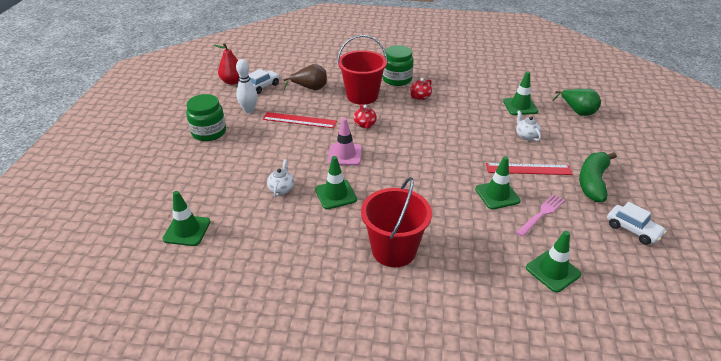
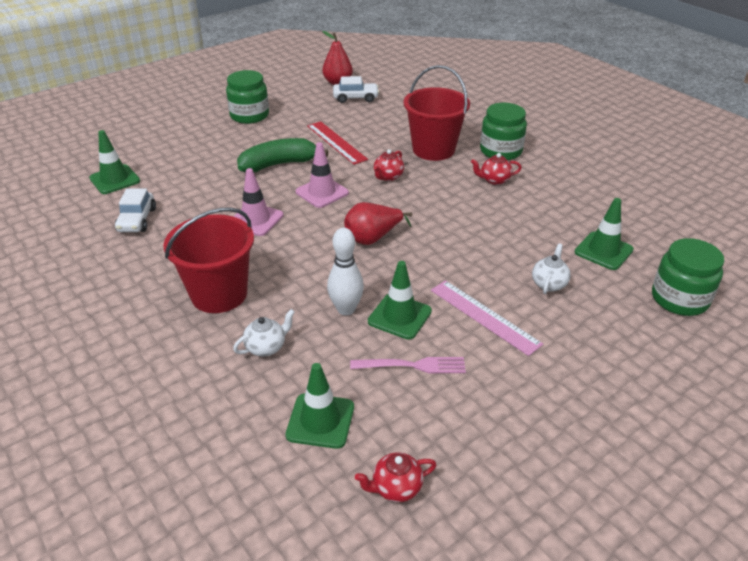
camera: 45 degrees right, 0 degrees up
white bowling pin [236,59,257,113] -> white bowling pin moved to [327,228,364,315]
white teapot [267,159,294,197] -> white teapot moved to [233,309,295,357]
brown pear [283,64,327,90] -> none
green traffic cone [315,156,357,209] -> pink traffic cone [233,168,283,236]
red ruler [486,163,573,175] -> pink ruler [431,280,543,356]
green pear [552,89,601,116] -> green jar [652,238,724,316]
green banana [579,152,617,202] -> green banana moved to [237,138,328,172]
white car [607,202,666,245] -> white car moved to [115,189,156,232]
none -> red pear [344,202,412,245]
none -> red teapot [355,452,436,502]

